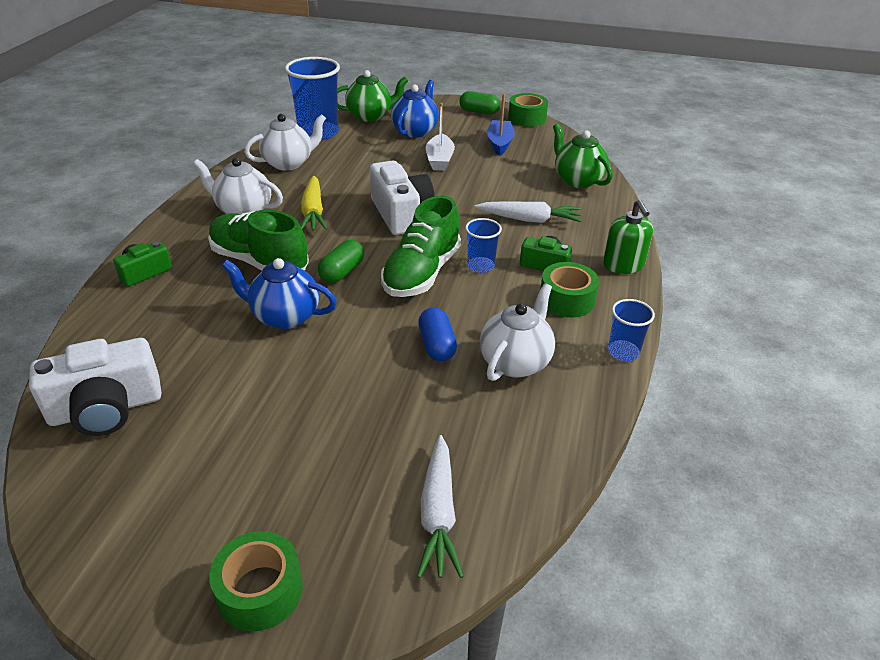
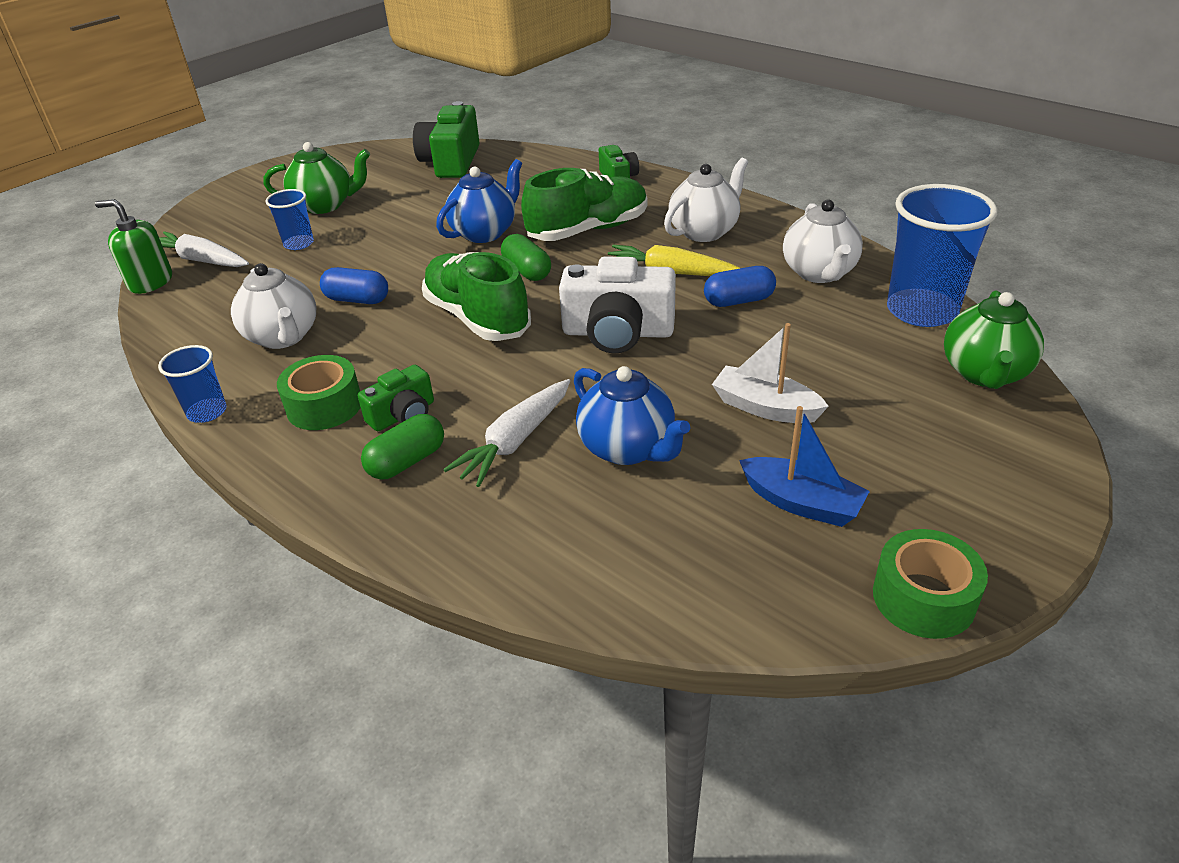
camera: 120 degrees right, 0 degrees up
white camera [29,338,162,436] -> green camera [413,101,480,178]
green tape [209,531,303,632] -> none
blue teapot [391,80,439,138] -> blue teapot moved to [574,366,690,465]
green capsule [459,91,500,115] -> green capsule moved to [361,414,444,480]
blue cup [465,218,502,273] -> blue cup moved to [265,189,314,250]
green teapot [553,124,613,188] -> green teapot moved to [263,142,370,214]
green soap dispenser [603,200,653,274] -> green soap dispenser moved to [95,199,172,294]
none -> blue capsule [704,266,776,307]

